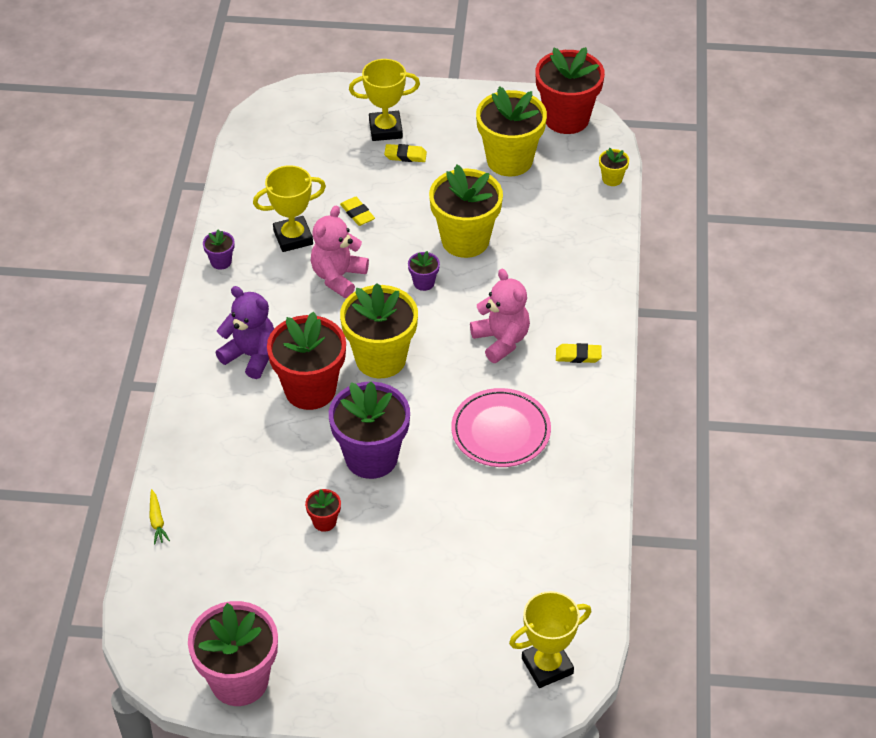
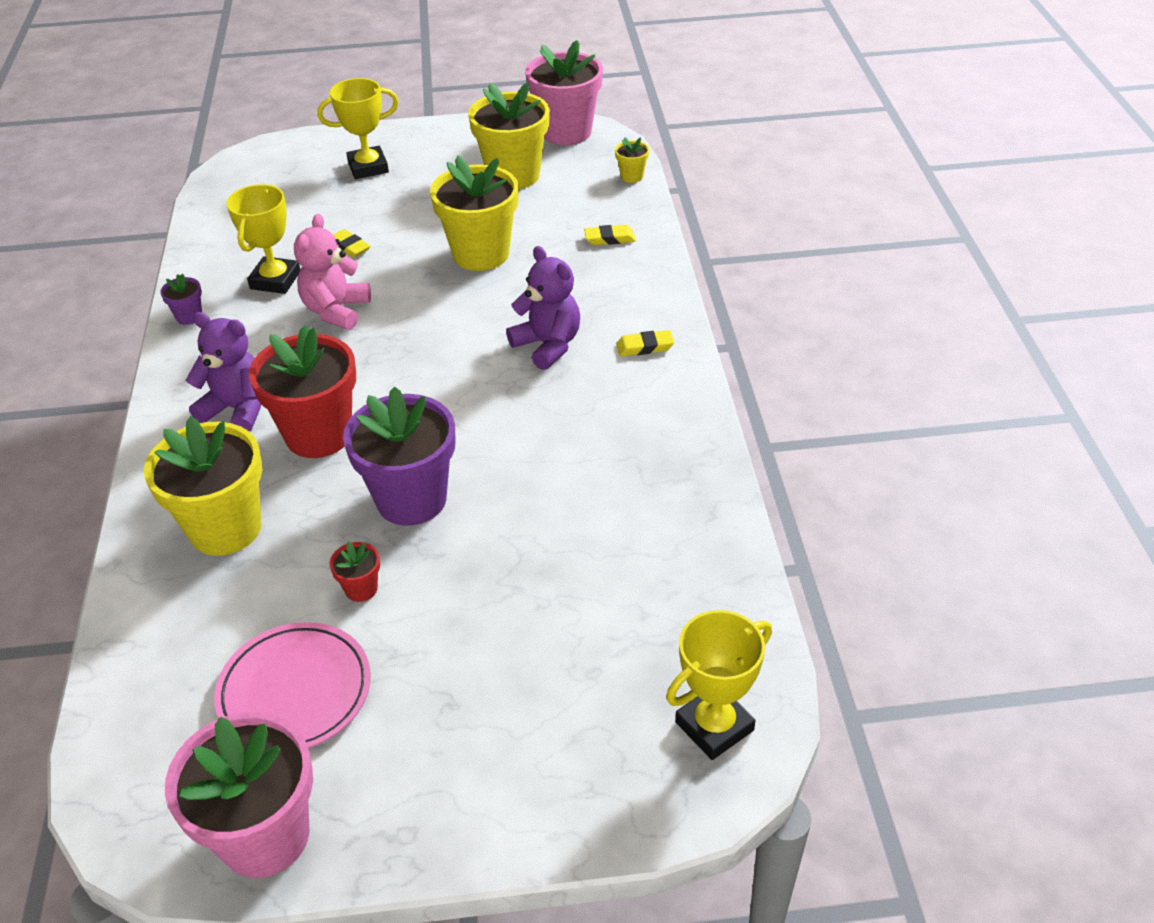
camera: 10 degrees left, 5 degrees down
yellow carrot [149,489,170,545] -> none
yellow trophy [253,165,326,252] -> yellow trophy turned 45 degrees counterclockwise [226,184,300,294]
yellow flower pot [340,283,418,378] -> yellow flower pot moved to [144,416,262,556]
yellow eraser [384,144,427,162] -> yellow eraser moved to [584,225,636,245]
purple flower pot [408,251,440,291] -> none
pink plate [451,388,551,467] -> pink plate moved to [214,622,371,748]
pink teddy bear [470,269,530,363] -> purple teddy bear [506,246,580,370]
red flower pot [535,47,605,134] -> pink flower pot [525,40,603,145]

